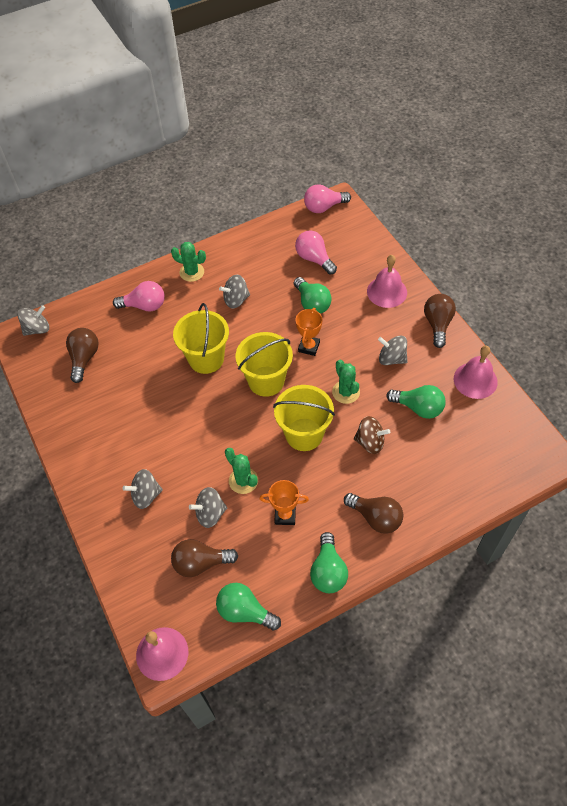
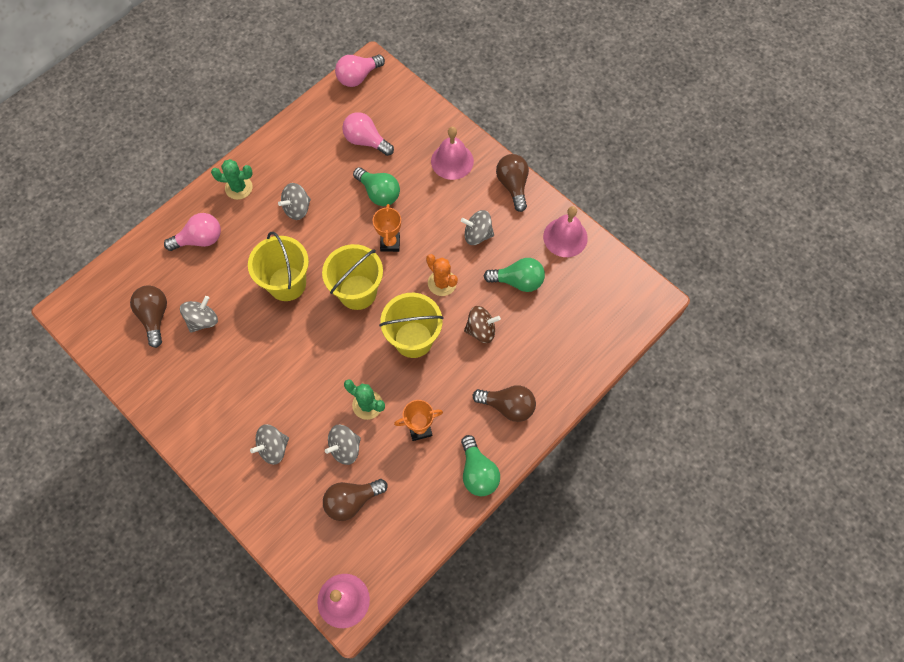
camera: 20 degrees left, 10 degrees up
grey spinning top [17,305,49,336] -> grey spinning top moved to [180,296,218,333]
green light bulb [216,583,281,630] -> none
green cactus [332,360,360,404] -> orange cactus [426,254,458,296]

